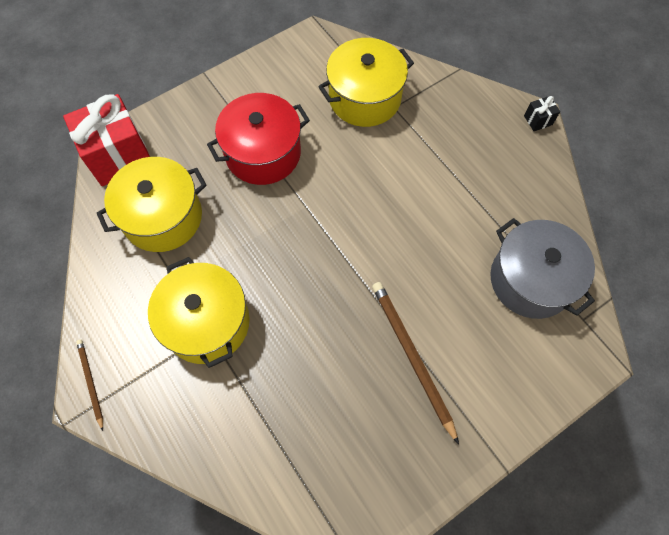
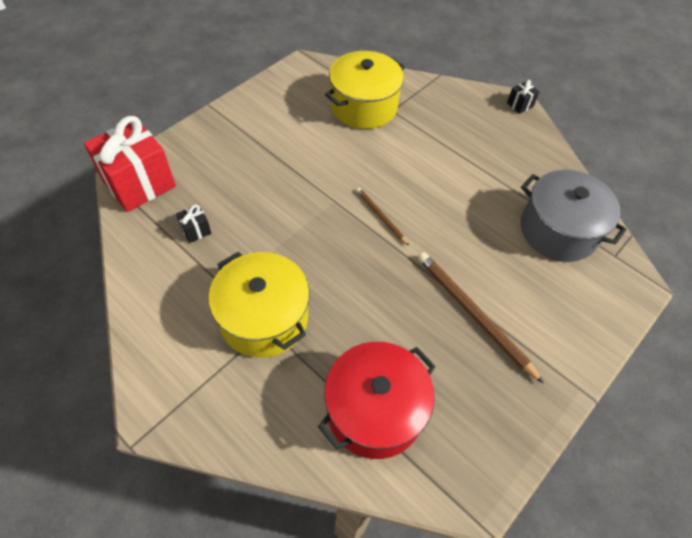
camera: 15 degrees left, 10 degrees down
brown pencil [76,340,103,431] -> brown pencil moved to [356,188,409,246]
yellow pot [96,157,207,252] -> black gift [176,204,211,243]
red pot [207,93,310,185] -> red pot moved to [318,342,436,459]

